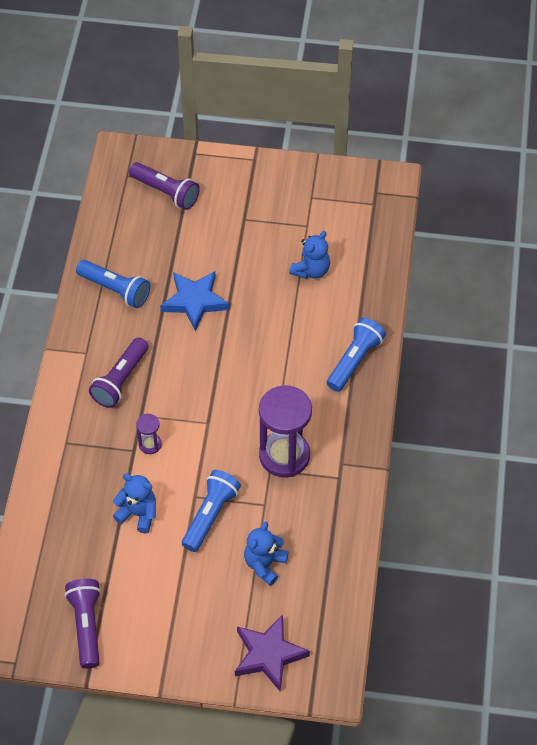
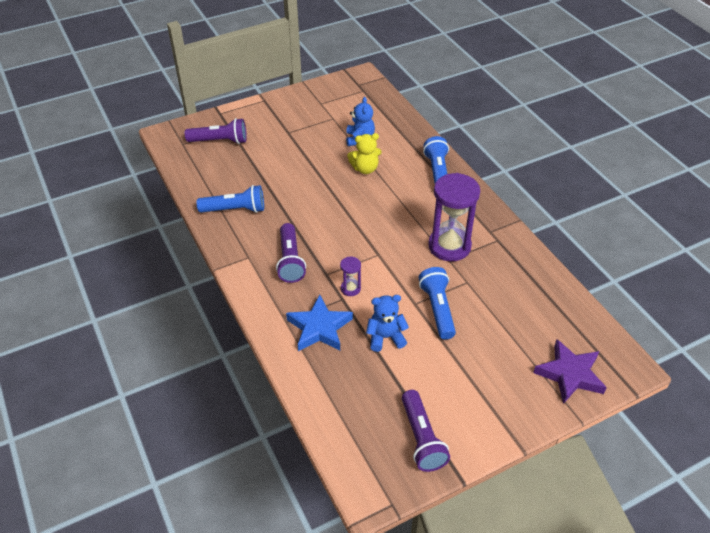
camera: 35 degrees left, 10 degrees down
purple flashlight [65,579,101,669] -> purple flashlight turned 150 degrees counterclockwise [402,390,450,472]
blue star [160,271,229,331] -> blue star moved to [286,295,353,351]
blue teddy bear [244,522,289,586] -> none
none -> yellow teddy bear [347,133,382,174]

